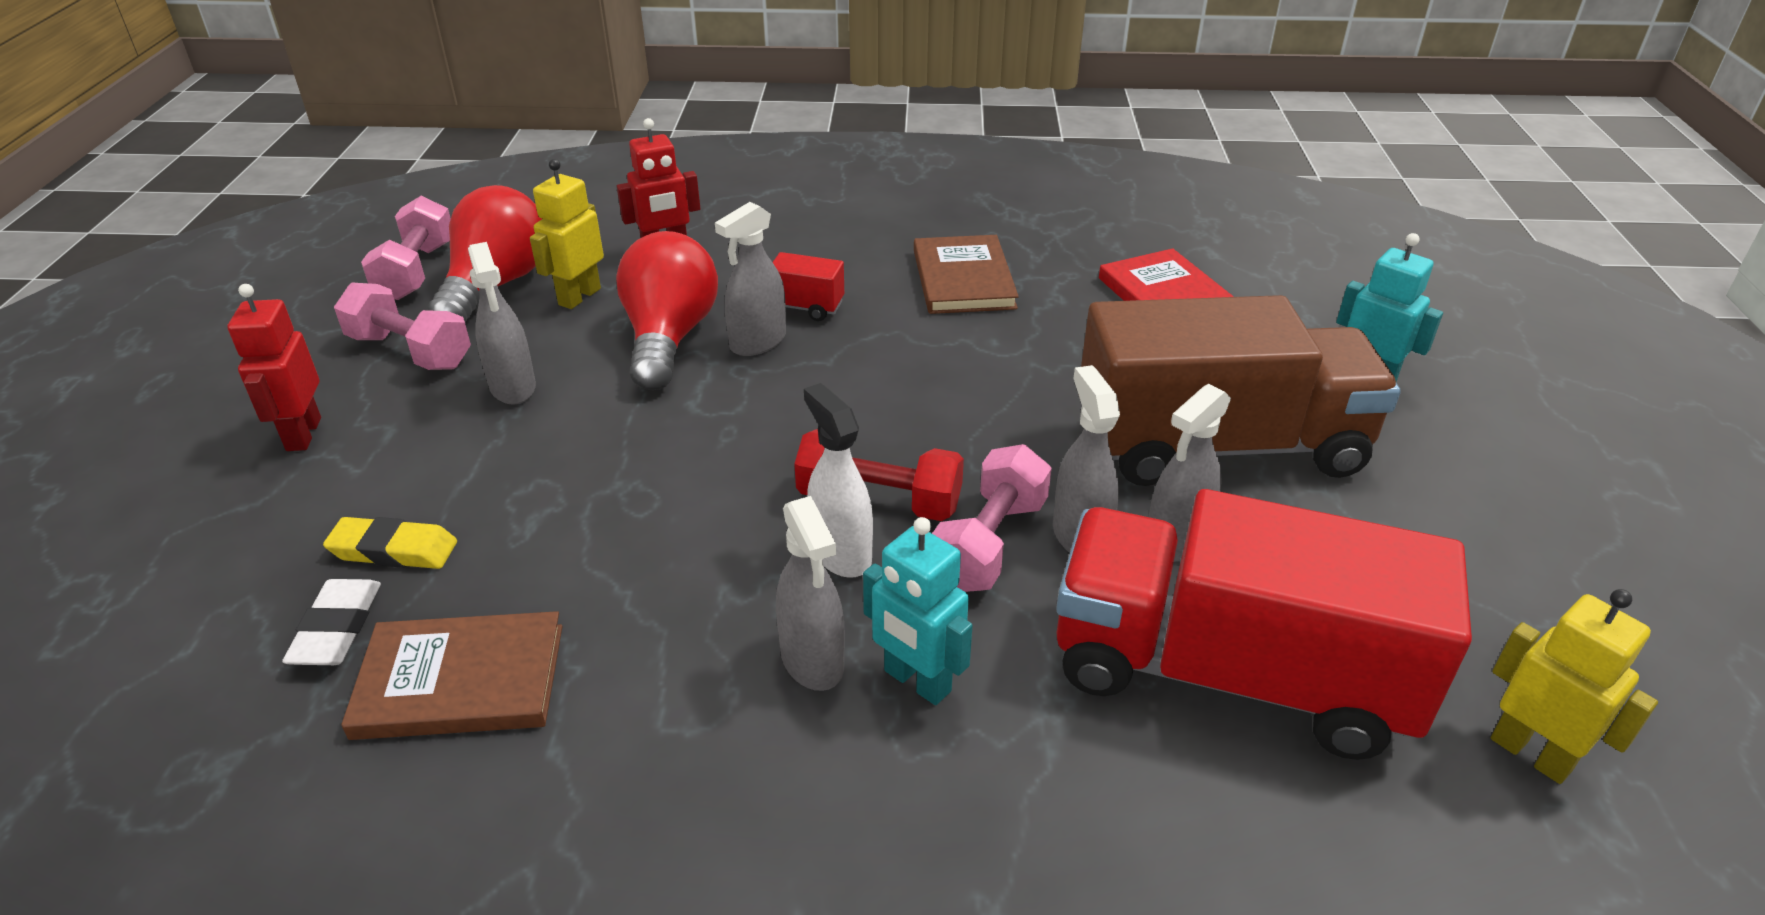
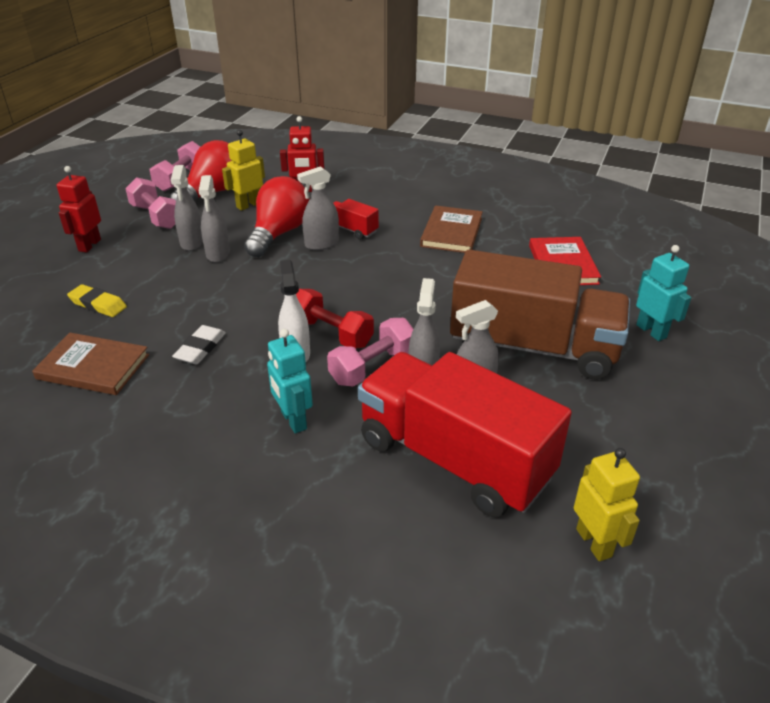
camera: 20 degrees right, 0 degrees up
white eraser [282,579,381,665] -> white eraser moved to [172,325,226,364]
grey spray bottle [776,496,844,691] -> grey spray bottle moved to [199,175,230,263]

